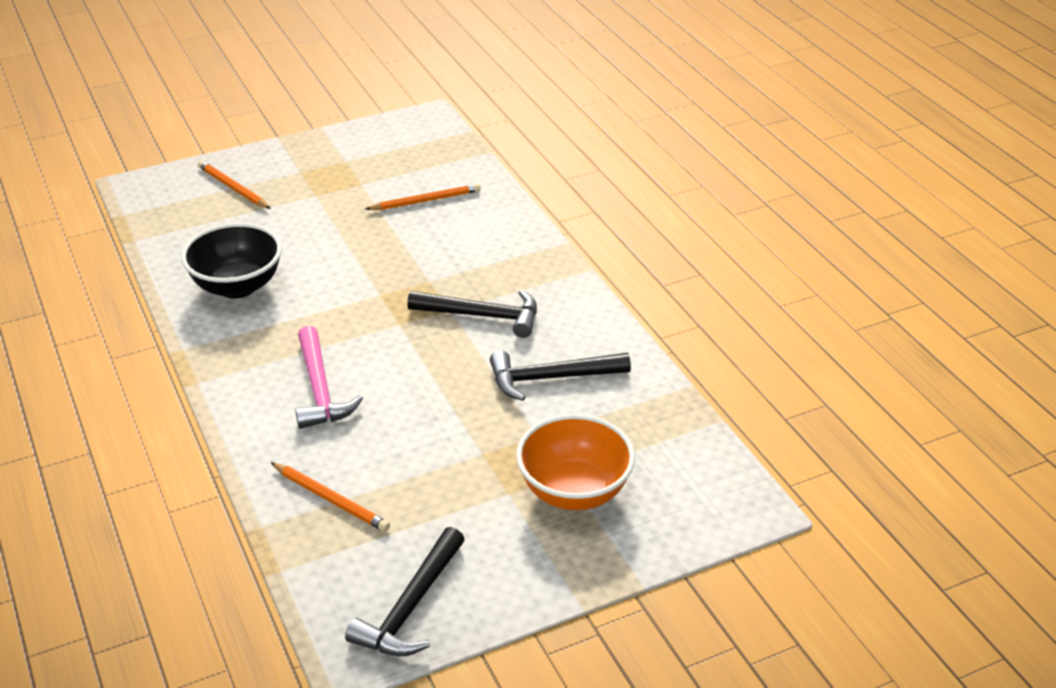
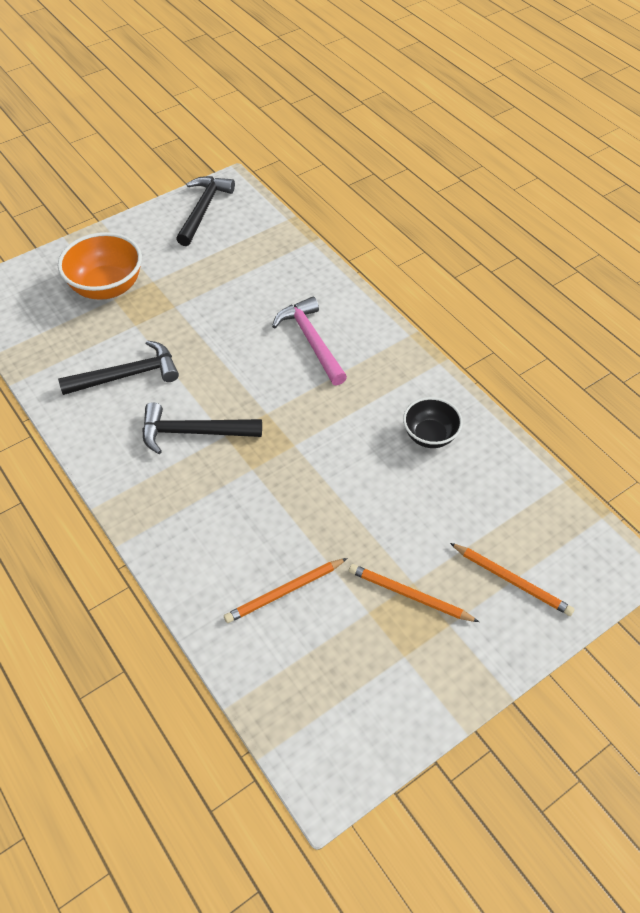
camera: 170 degrees right, 15 degrees up
black bowl [181,223,282,298] -> black bowl [403,397,463,448], size x0.63
orange pencil [271,462,390,532] -> orange pencil moved to [349,564,479,622]

